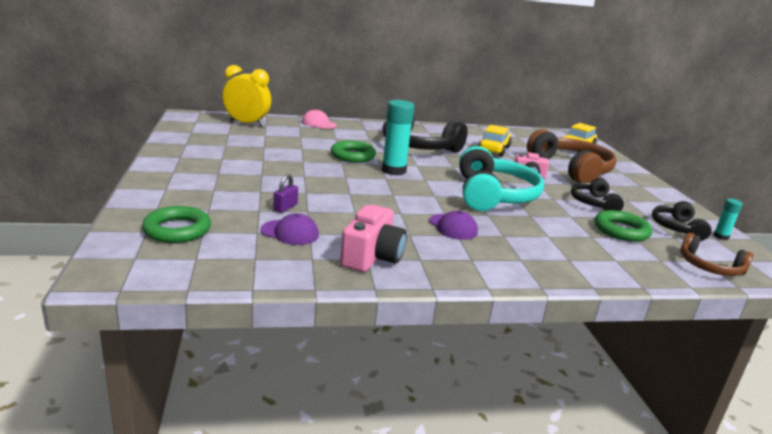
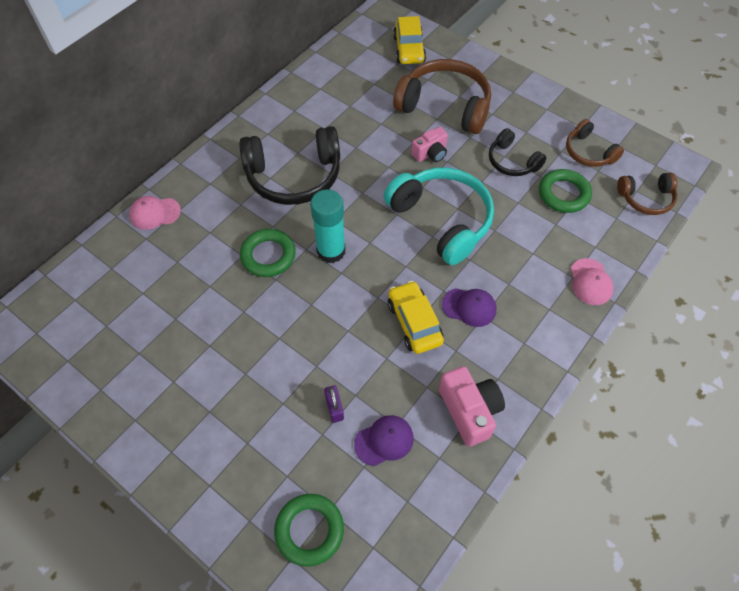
camera: 40 degrees left, 35 degrees up
yellow clock [222,65,271,127] -> none
yellow car [478,125,512,156] -> yellow car moved to [388,281,444,354]
black headphones [652,201,711,241] -> brown headphones [566,119,624,167]
turquoise glue stick [713,199,743,240] -> none
none -> pink cap [571,258,614,305]

